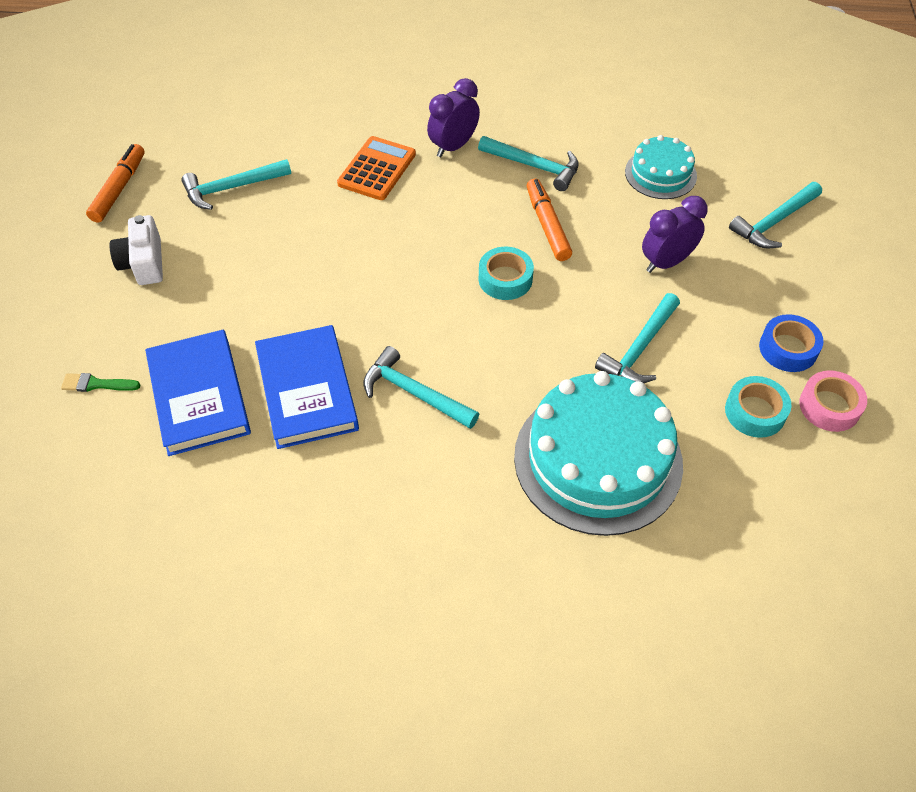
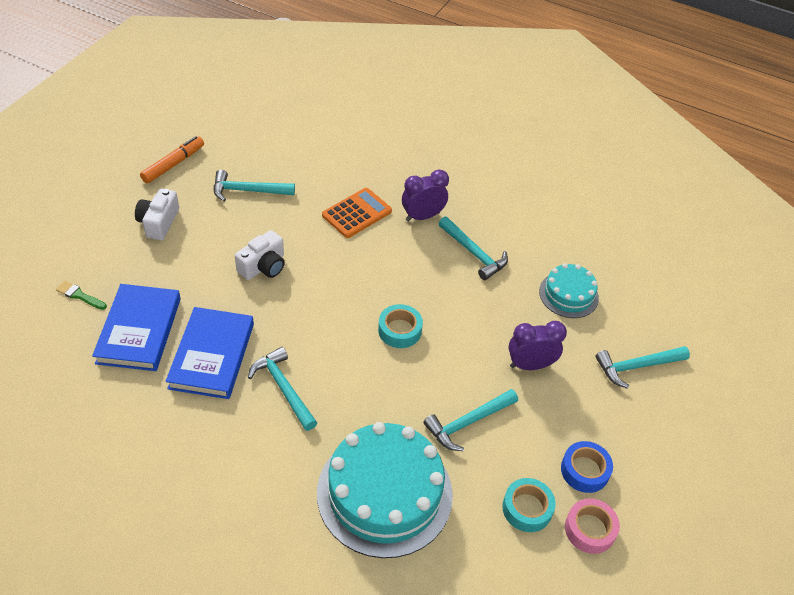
camera: 20 degrees right, 5 degrees down
orange marker [527,179,572,261] -> none
none -> white camera [235,230,285,280]

